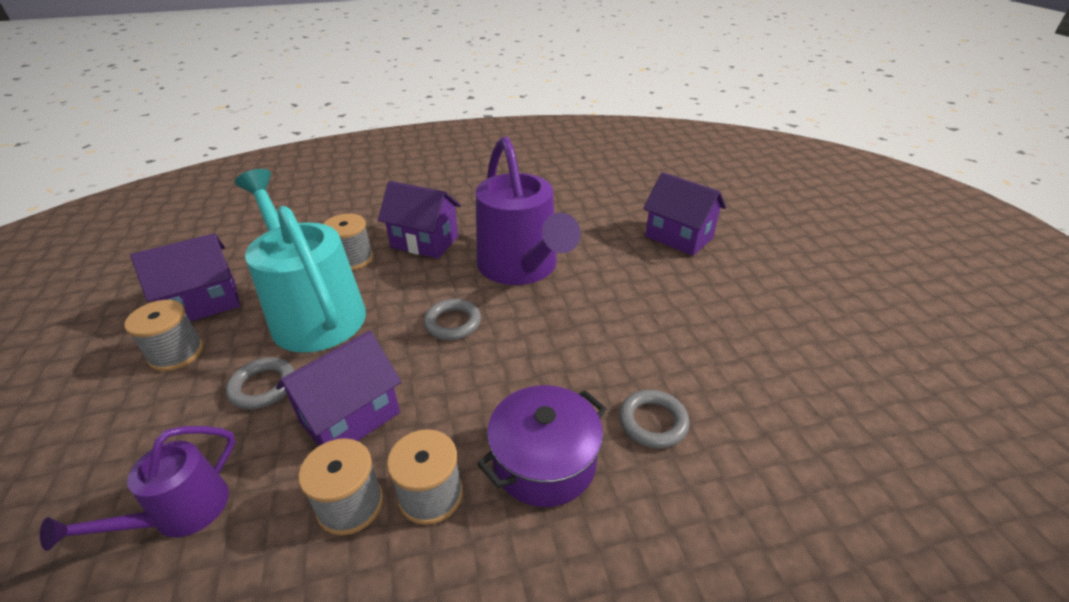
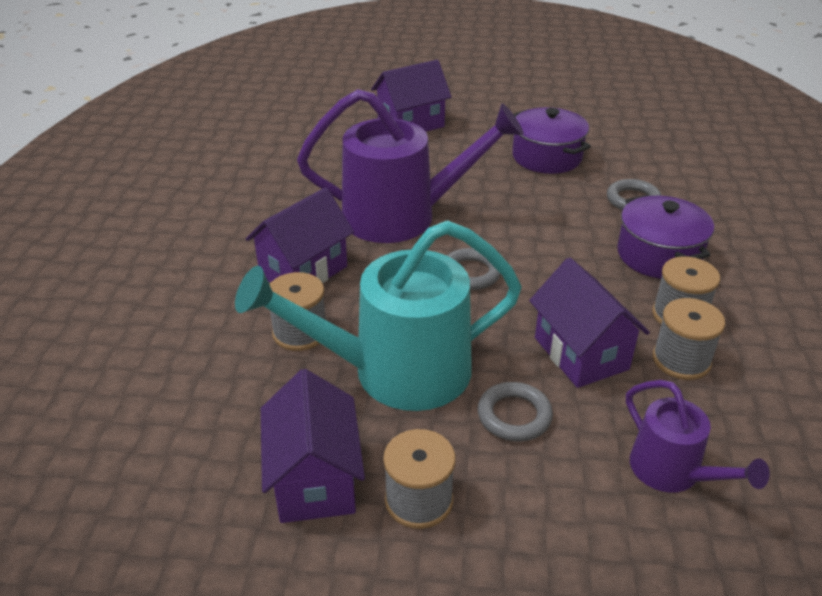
camera: 70 degrees left, 0 degrees up
none -> purple pot [512,107,591,174]

